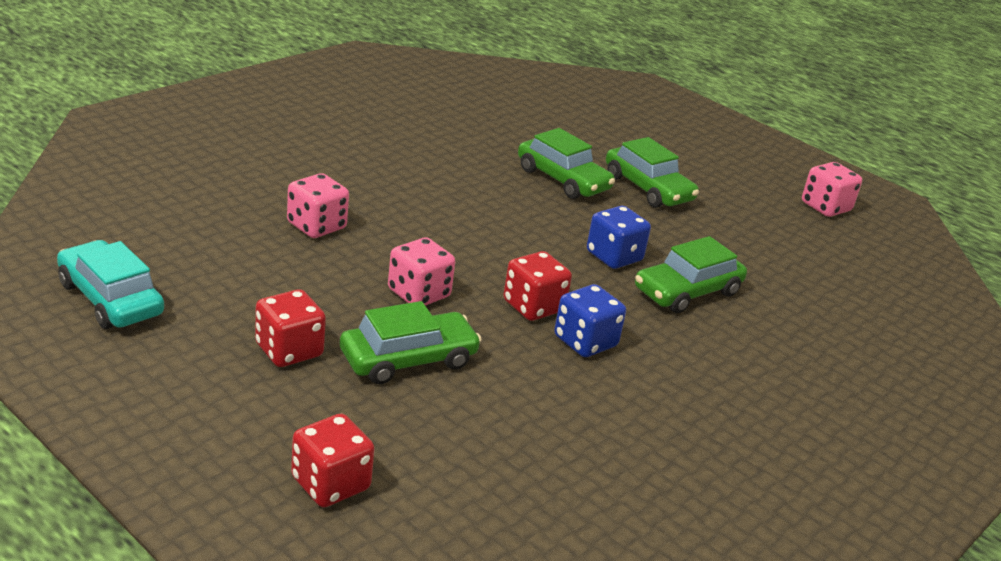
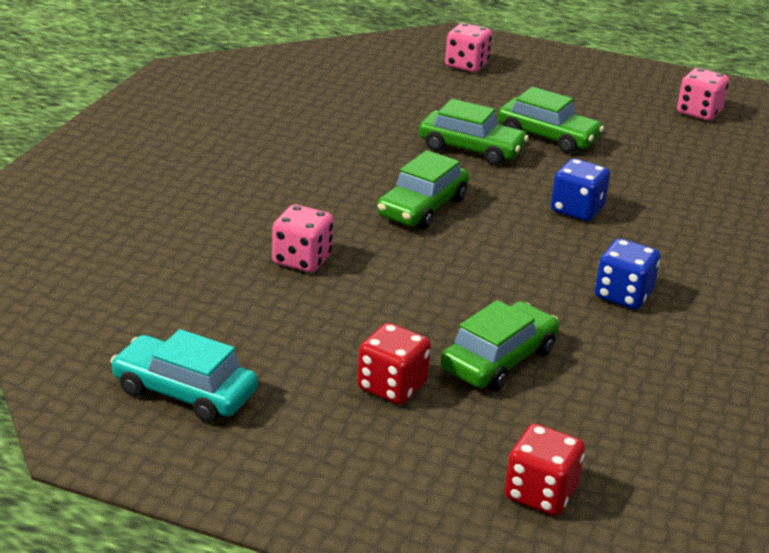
camera: 20 degrees left, 0 degrees up
pink dice [388,237,455,305] -> pink dice moved to [445,23,492,72]
red dice [503,251,572,321] -> none
green car [635,236,747,313] -> green car moved to [377,150,469,229]

